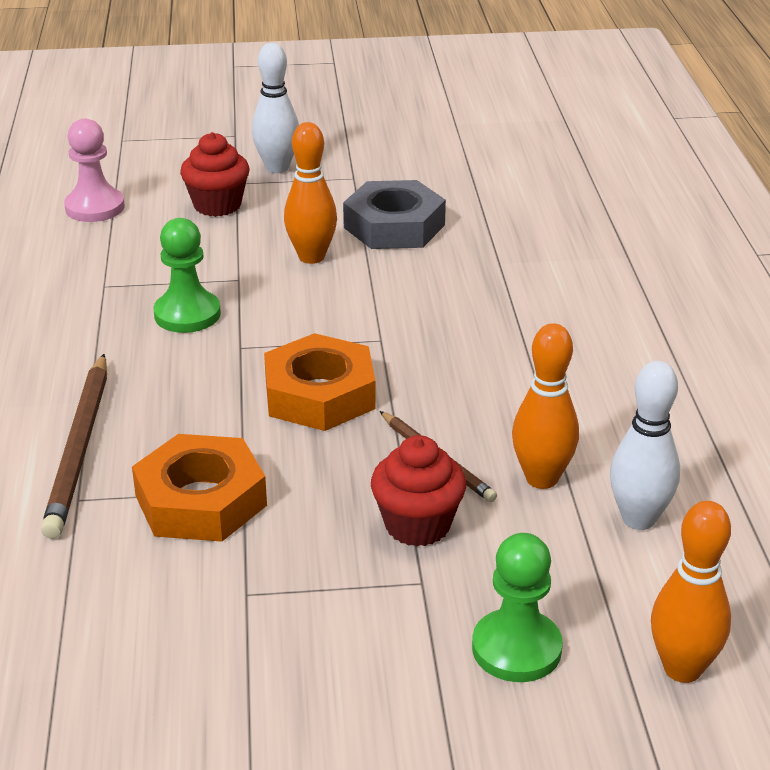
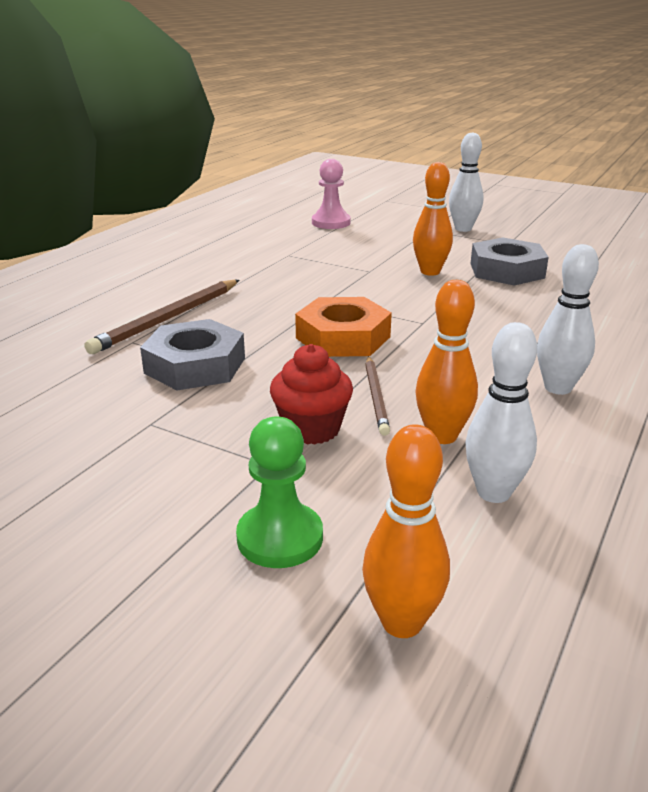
camera: 35 degrees right, 5 degrees down
orange nut [132,434,267,542] -> grey nut [140,319,245,390]
green pawn [153,218,221,333] -> none
red cupcake [180,132,249,217] -> none
none -> white bowling pin [537,244,599,395]

